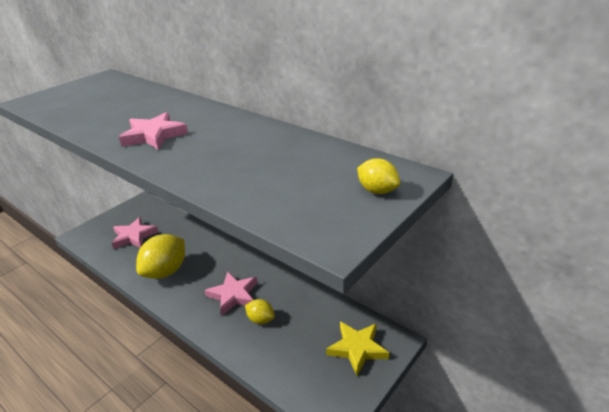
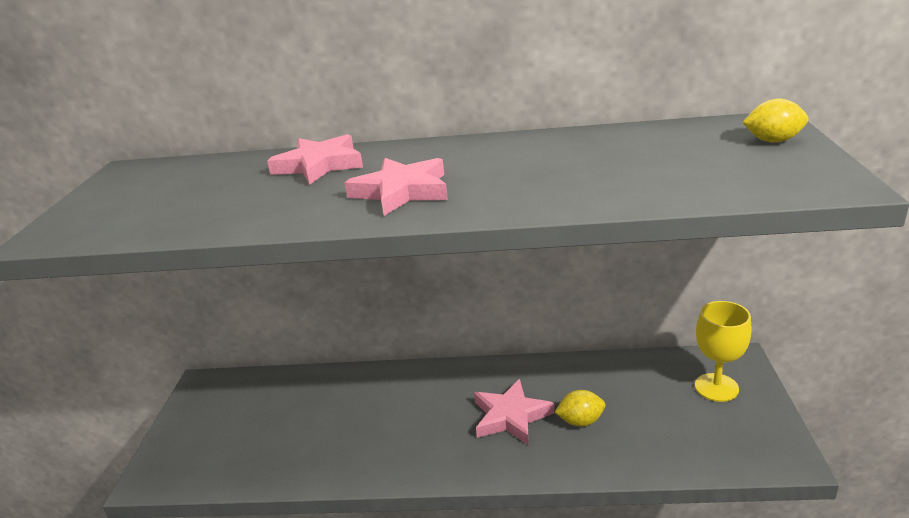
camera: 35 degrees left, 5 degrees down
pink star [112,217,158,249] -> pink star moved to [267,134,363,185]
yellow lemon [136,234,185,279] -> none
yellow star [326,321,389,376] -> yellow goblet [695,301,752,402]

